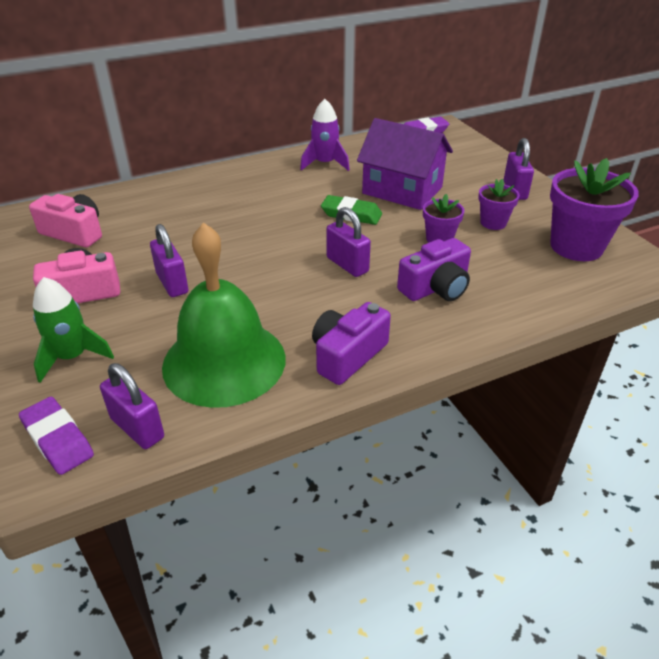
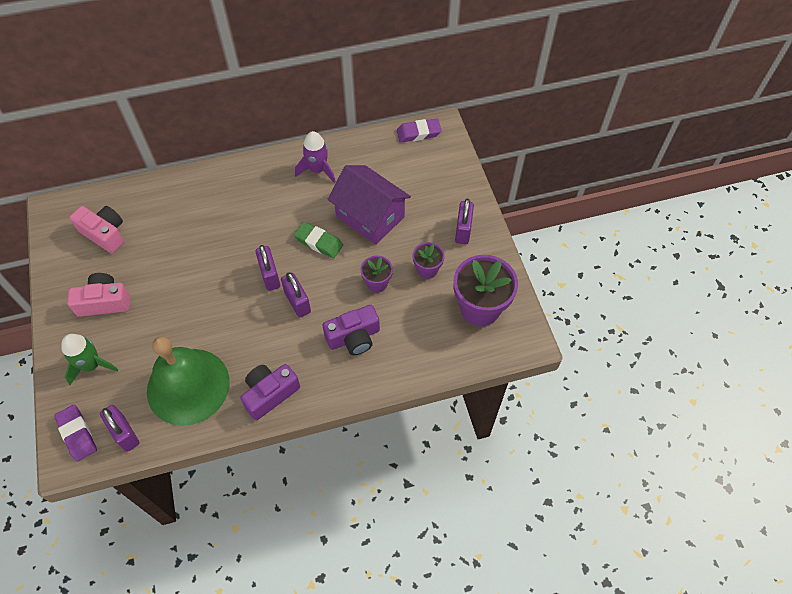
camera: 10 degrees right, 20 degrees up
purple padlock [150,224,188,297] -> purple padlock moved to [256,245,280,291]

